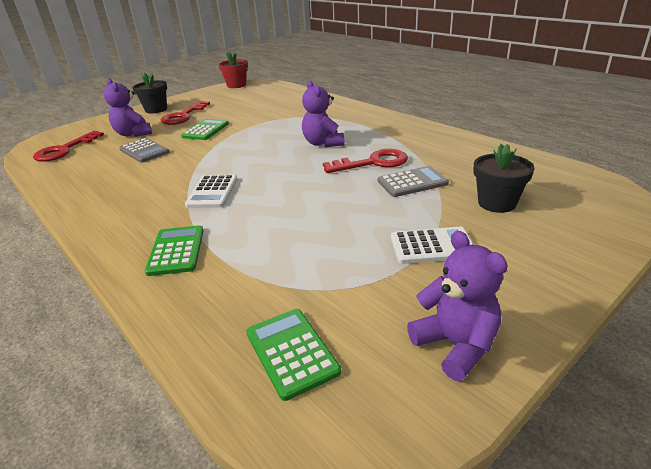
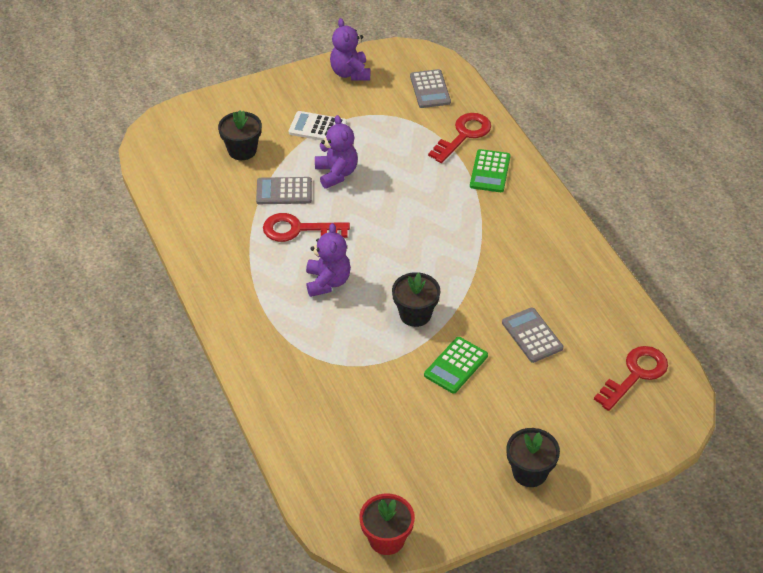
camera: 165 degrees left, 15 degrees up
purple teddy bear [104,78,152,137] -> purple teddy bear moved to [315,115,358,189]
red key [161,101,210,125] -> red key moved to [428,113,491,163]
white calculator [185,175,237,208] -> none
green calculator [246,309,341,401] -> grey calculator [410,69,451,108]
none -> black flower pot [392,272,440,327]

